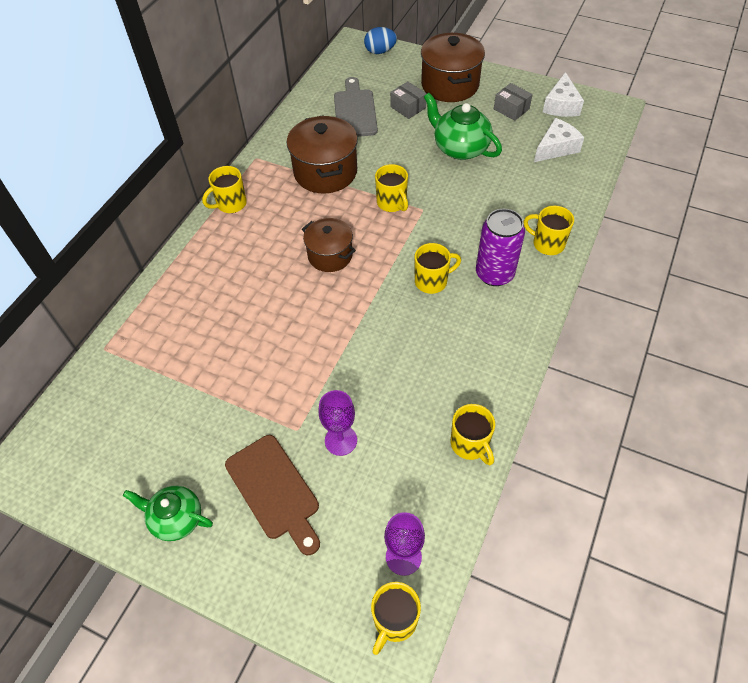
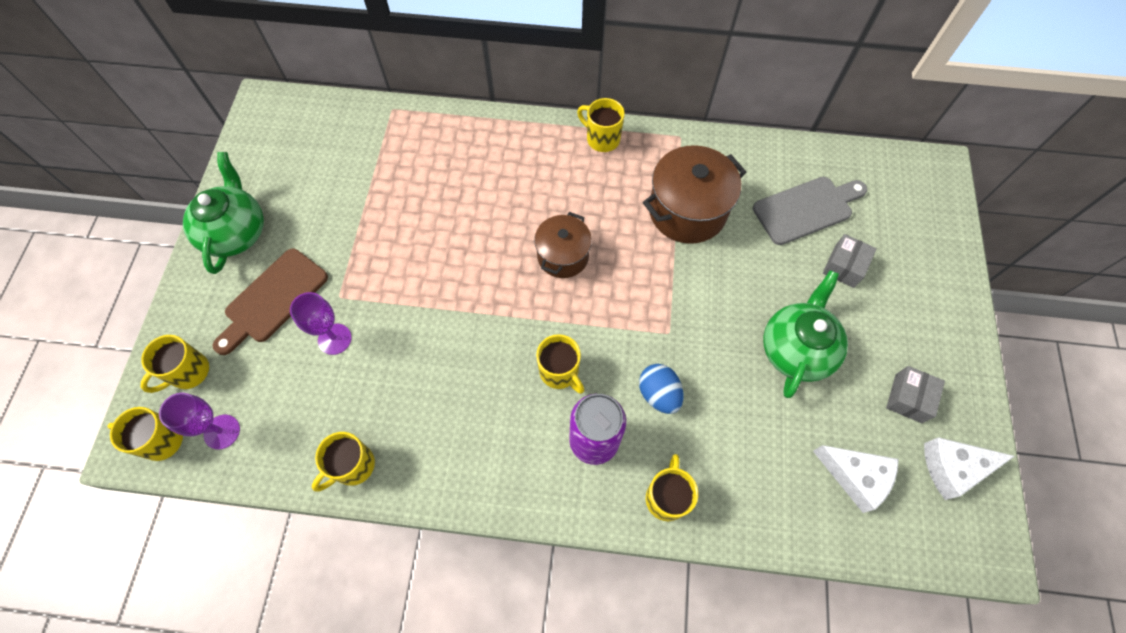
camera: 70 degrees right, 10 degrees up
green teapot [123,486,213,541] -> green teapot [183,152,264,274], size x1.50
blue egg [364,27,397,54] -> blue egg moved to [639,364,683,414]
yellow mug [375,164,408,212] -> yellow mug moved to [141,335,209,393]
brown pot [421,33,485,102] -> none

